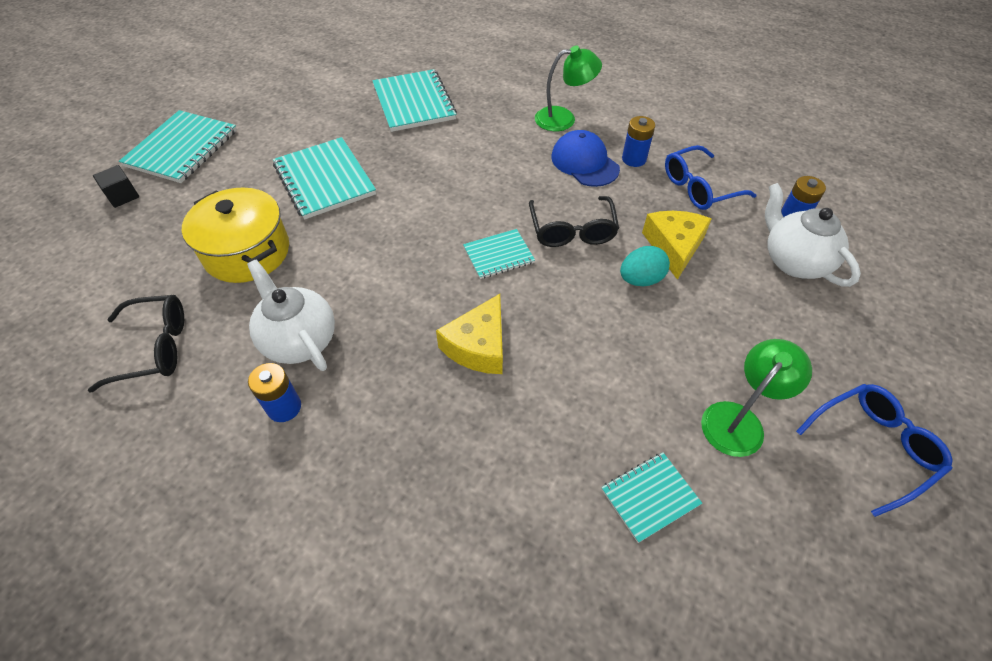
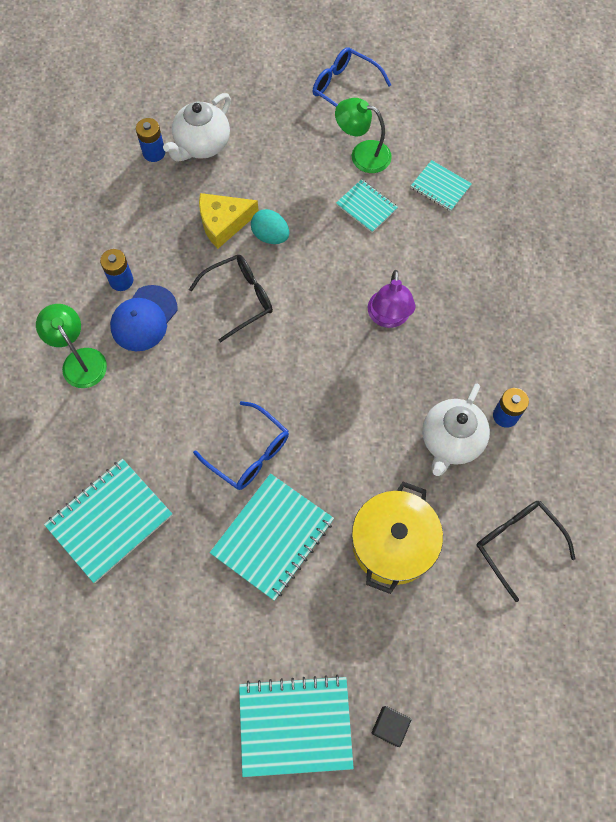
camera: 115 degrees left, 15 degrees up
yellow cheese [436,294,503,374] -> purple lamp [367,270,416,328]
turquoise notebook [463,229,535,279] -> turquoise notebook moved to [336,179,398,233]
blue glasses [665,145,757,210] -> blue glasses moved to [193,401,289,490]

